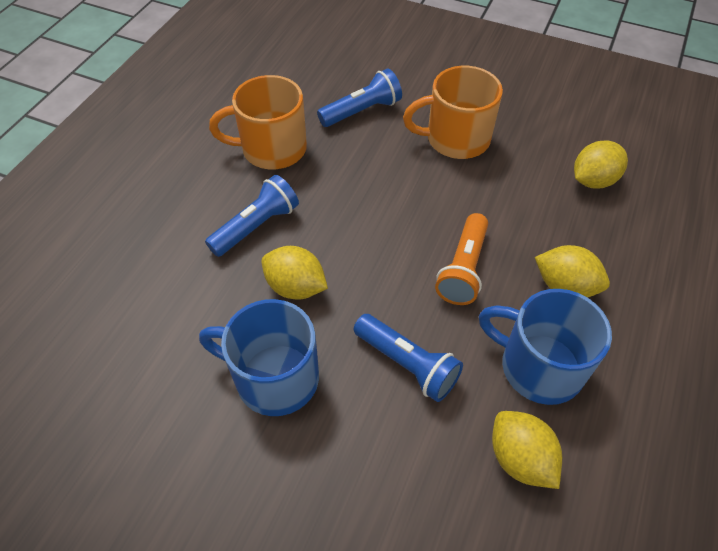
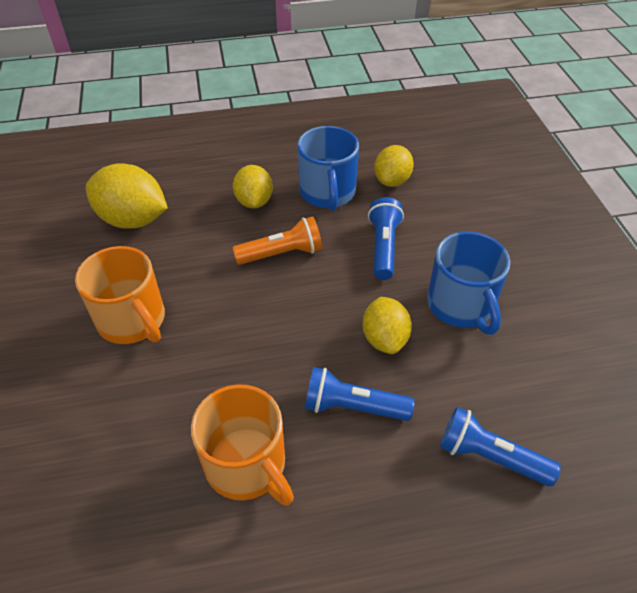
camera: 125 degrees left, 5 degrees down
blue flashlight [317,69,402,127] -> blue flashlight moved to [440,407,561,486]
yellow lemon [574,140,628,189] -> yellow lemon [86,163,168,229], size x1.54

